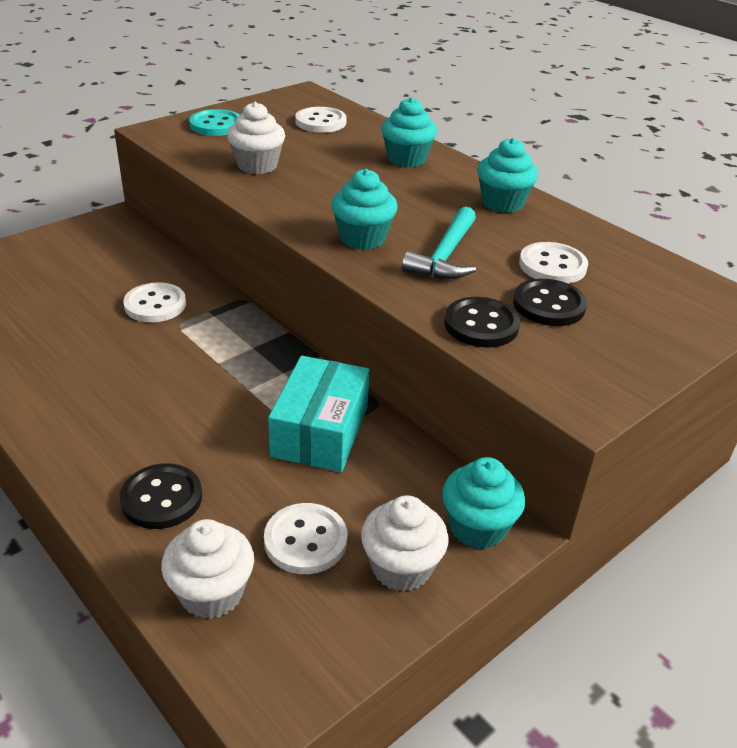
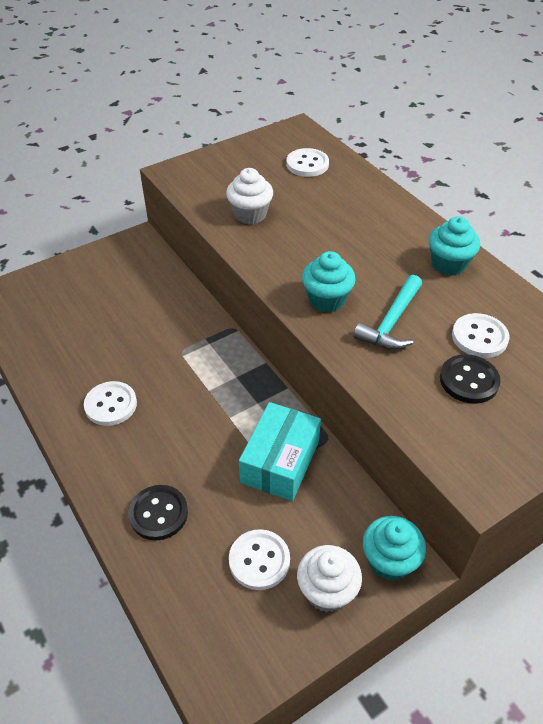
camera: 10 degrees right, 10 degrees up
white button [123,282,186,322] -> white button moved to [84,381,137,426]
white cupcake [161,519,254,619] -> none
turquoise button [189,109,239,136] -> none
turquoise cupcake [381,97,437,168] -> none
black button [444,297,520,348] -> none

